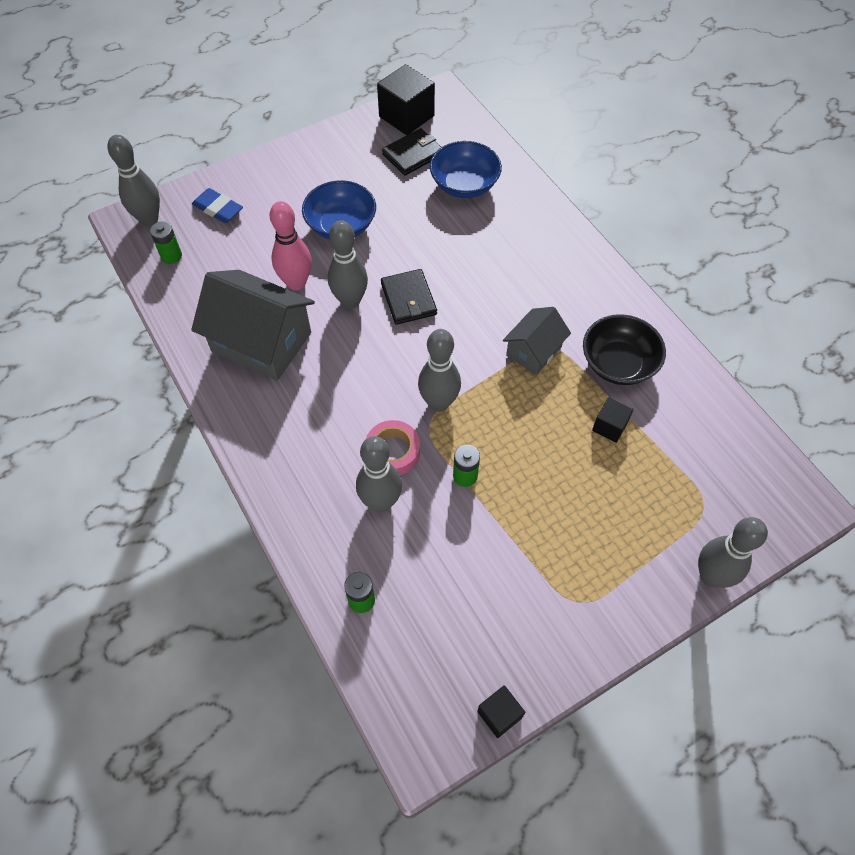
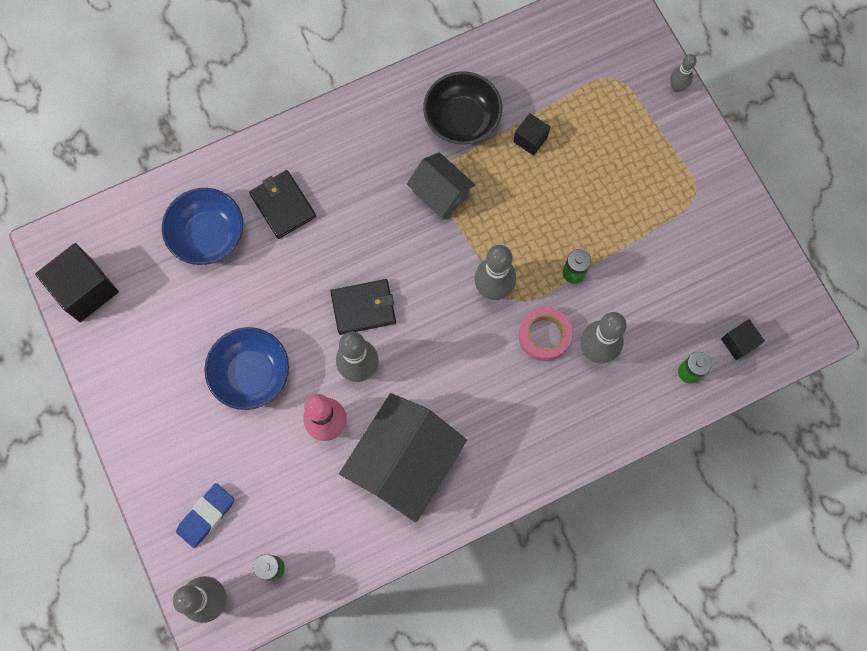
camera: 85 degrees left, 15 degrees up
black wallet [382,128,441,176] -> black wallet moved to [249,170,316,239]
black cube [477,685,525,738] -> black cube moved to [721,319,765,360]
grey bowling pin [698,517,768,588] -> grey bowling pin [670,54,697,92], size x0.56

